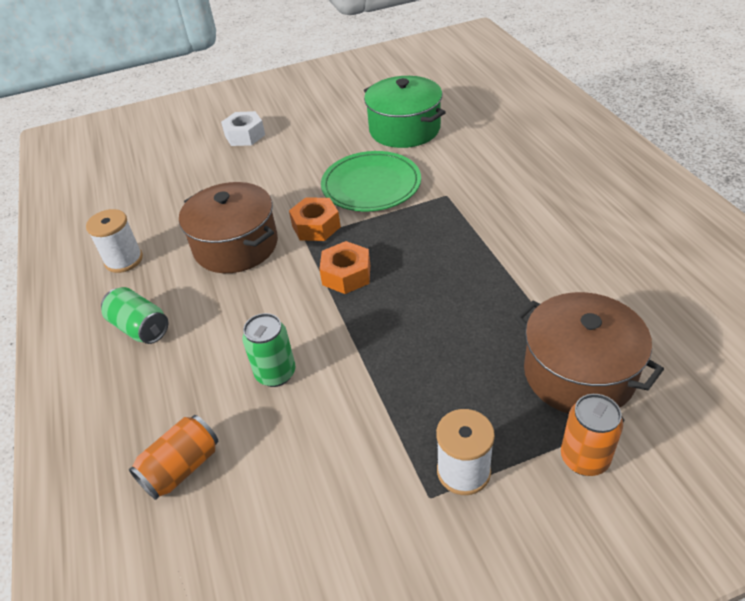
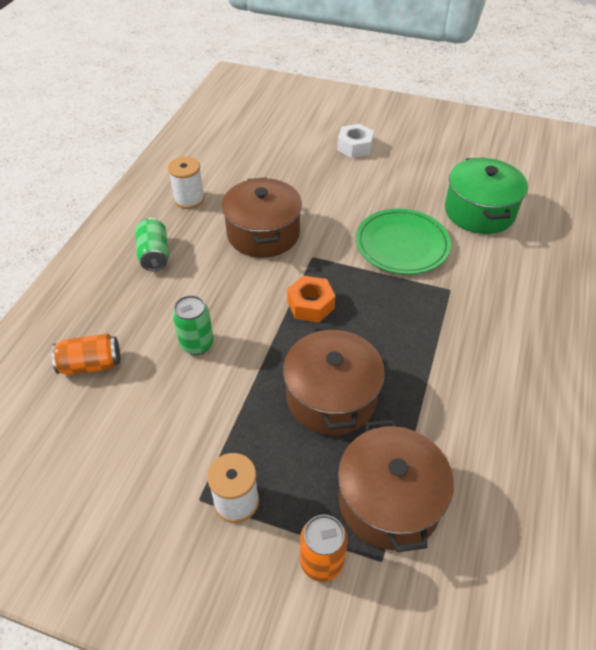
camera: 35 degrees right, 5 degrees up
orange nut [289,197,341,241] -> none
none -> brown pot [283,326,385,435]

